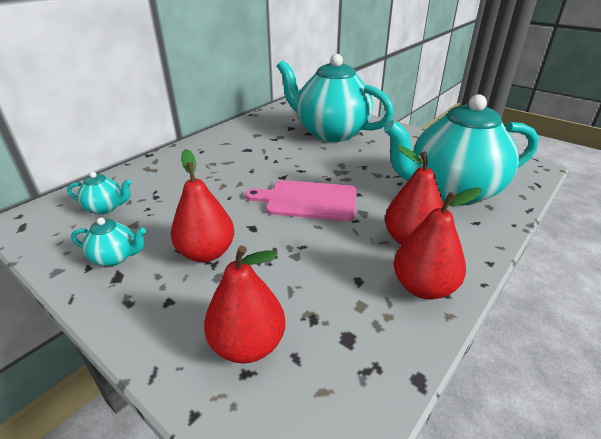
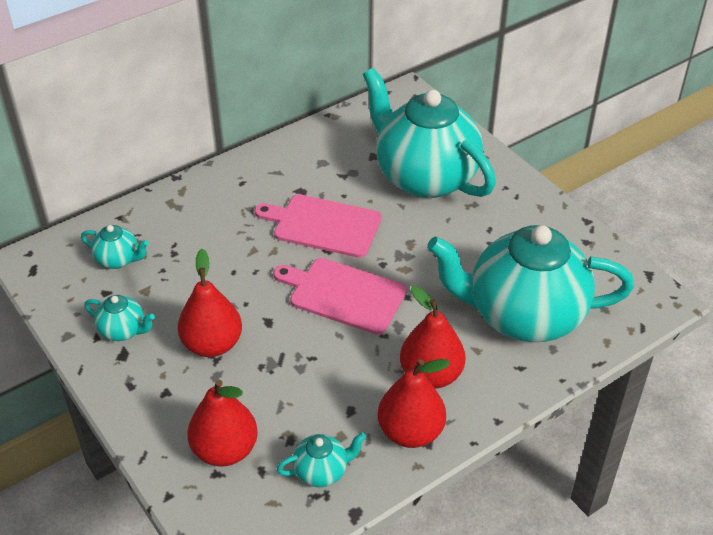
camera: 15 degrees right, 10 degrees up
none -> pink cutting board [255,194,382,258]
none -> turquoise teapot [277,433,366,487]

